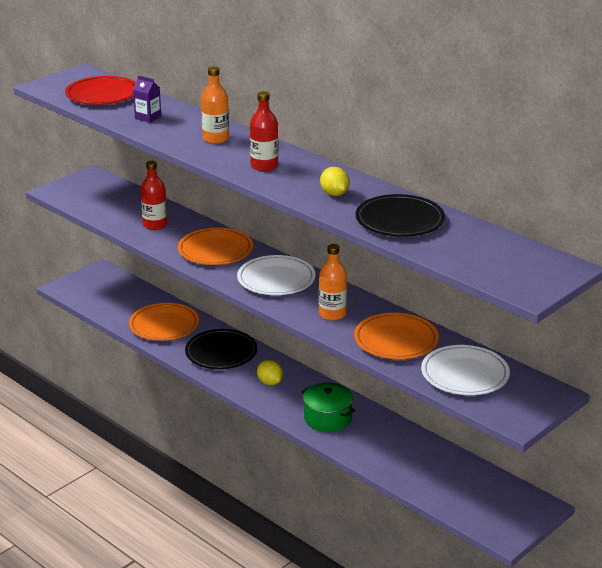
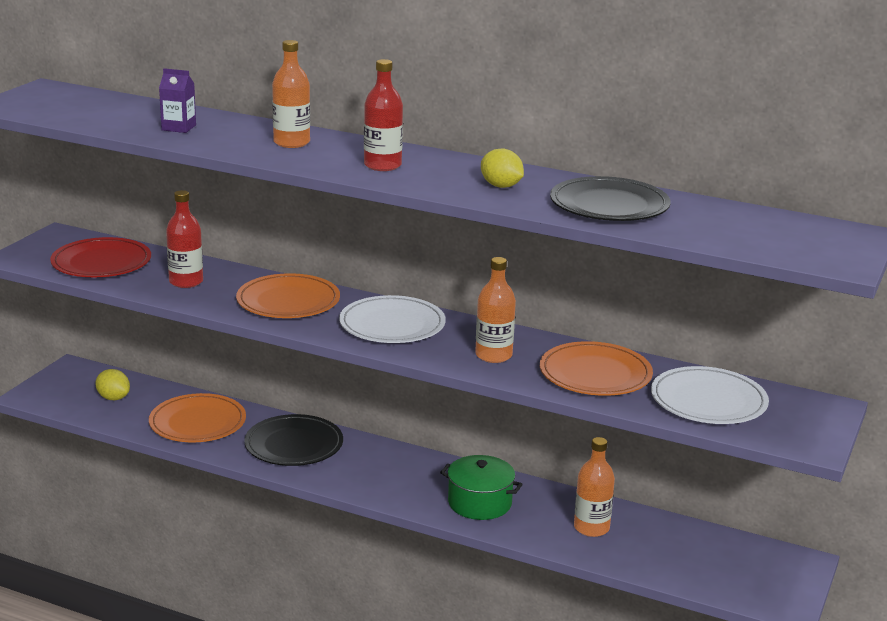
camera: 20 degrees left, 5 degrees down
red plate [65,76,136,105] -> red plate moved to [50,237,151,277]
yellow lemon [257,360,283,386] -> yellow lemon moved to [95,369,130,400]
none -> orange bottle [574,437,615,537]

